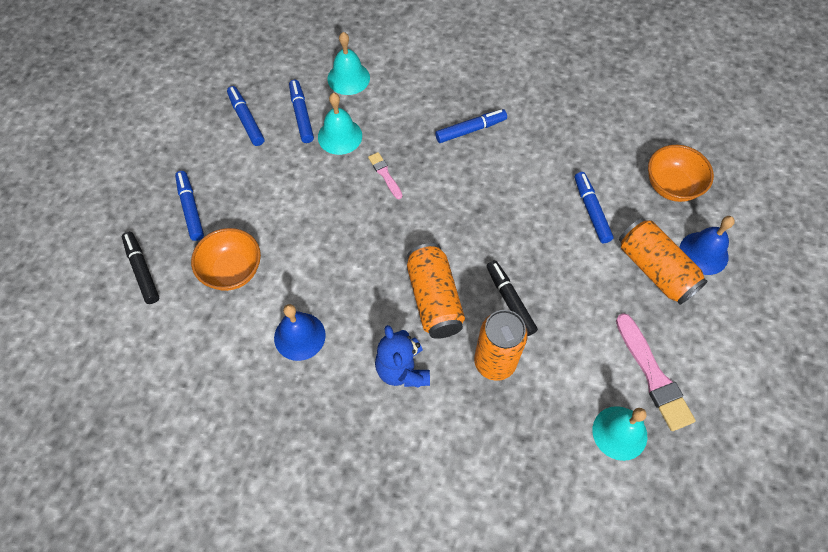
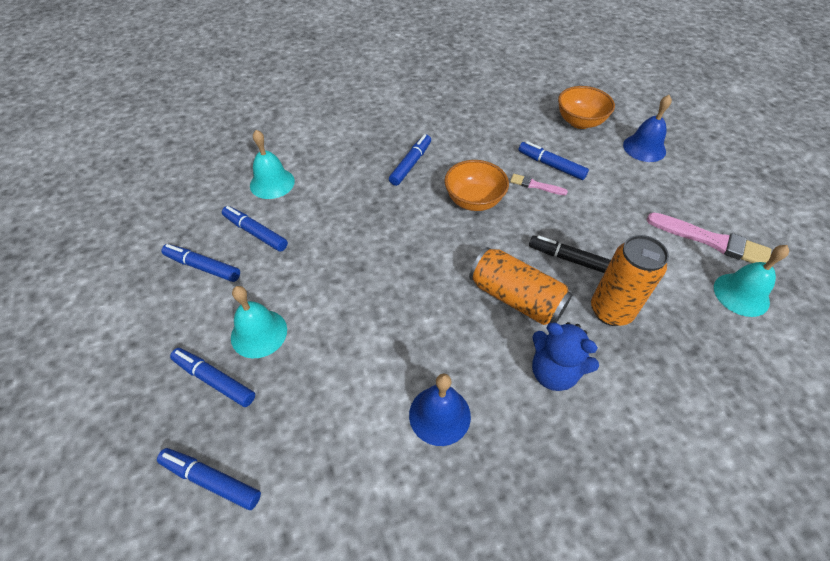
camera: 40 degrees left, 10 degrees down
black marker [122,232,159,304] -> blue marker [157,448,261,510]
orange bowl [191,228,261,291] -> orange bowl moved to [444,160,509,211]
turquoise bell [318,93,362,155] -> turquoise bell moved to [231,286,287,358]
pink brush [368,152,402,199] -> pink brush moved to [510,174,568,195]
orange can [619,218,708,305] -> none

